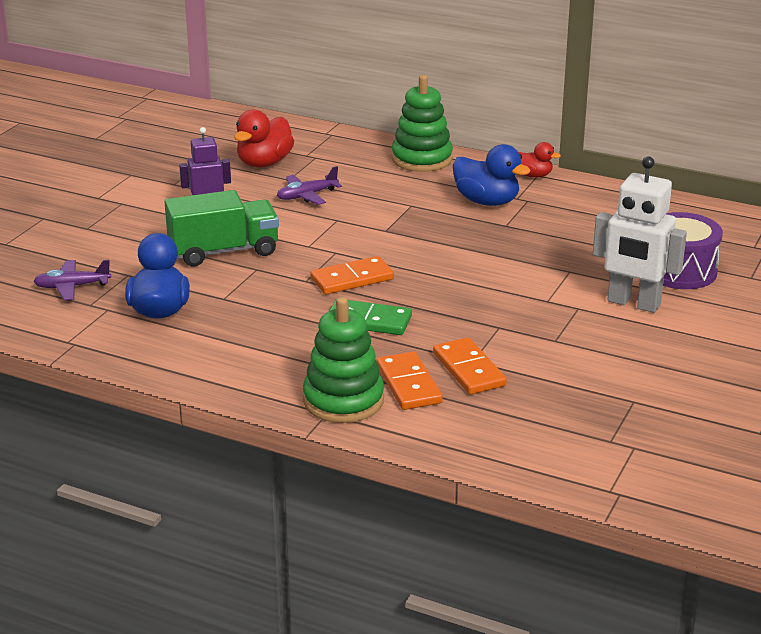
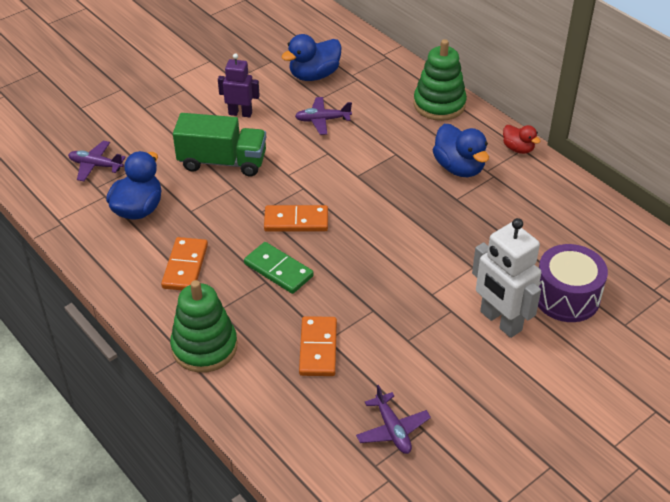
camera: 25 degrees right, 15 degrees up
red duck [234,110,294,168] -> blue duck [281,34,342,81]
orange domino [377,351,443,410] -> orange domino moved to [161,237,208,290]
none -> purple plane [356,385,431,454]

